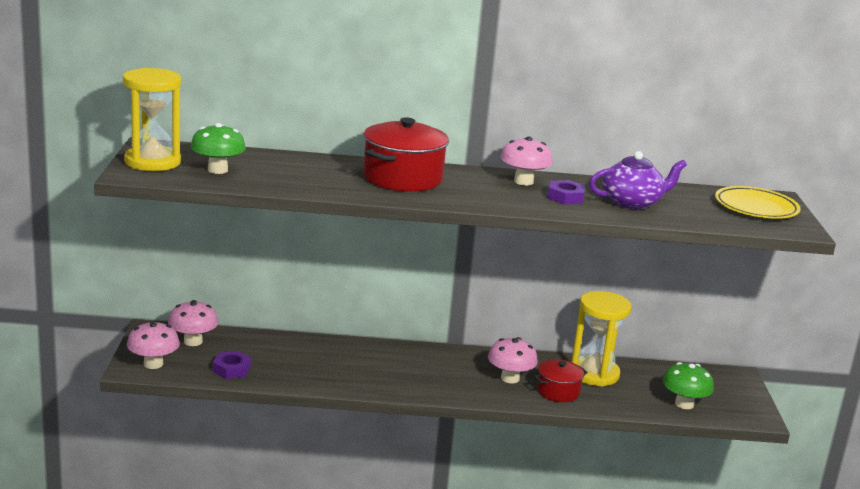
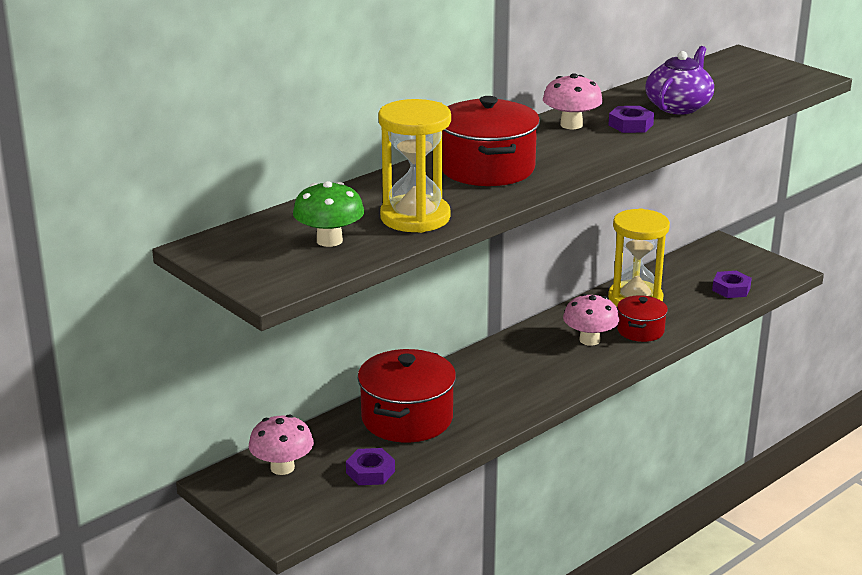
camera: 40 degrees left, 5 degrees up
yellow hourglass [123,68,181,171] -> yellow hourglass moved to [378,99,451,233]
pink mushroom [127,321,180,369] -> none
green mushroom [663,362,714,409] -> purple nut [712,271,752,298]
yellow plate [715,186,801,219] -> none
none -> red pot [358,349,456,442]

